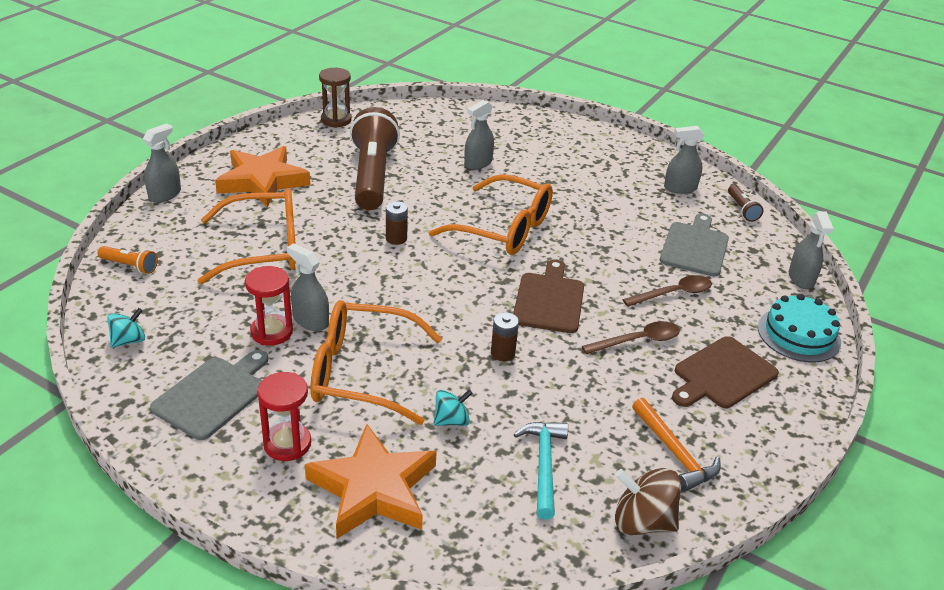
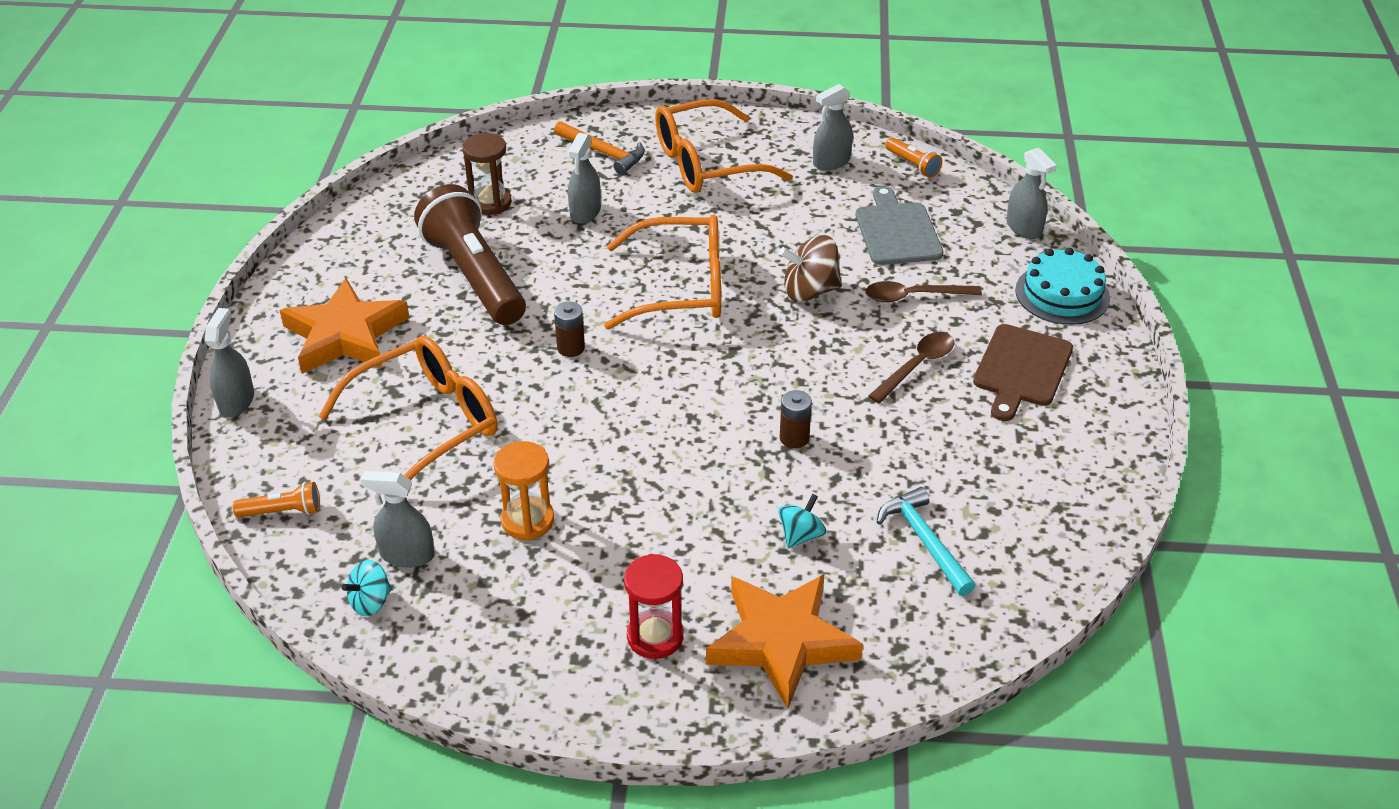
camera: 25 degrees left, 5 degrees up
turquoise spinning top [107,308,145,347] -> turquoise spinning top turned 150 degrees counterclockwise [342,560,392,616]
grey cutting board [150,350,268,440] -> none
red hourglass [245,266,293,346] -> orange hourglass [493,441,554,541]
grey spray bottle [287,243,329,331] -> grey spray bottle moved to [361,471,435,568]
orange glasses [310,300,442,425] -> orange glasses moved to [655,99,793,193]
brown hourglass [319,68,352,128] -> brown hourglass moved to [462,133,512,215]
brown cutting board [513,260,584,333] -> none
brown spinning top [615,468,681,535] -> brown spinning top moved to [779,235,842,302]
brown spoon [622,275,712,307] -> brown spoon turned 135 degrees counterclockwise [865,281,982,302]
orange hammer [632,398,721,491] -> orange hammer moved to [554,121,645,175]
brown flashlight [728,185,763,222] -> orange flashlight [885,137,942,178]

